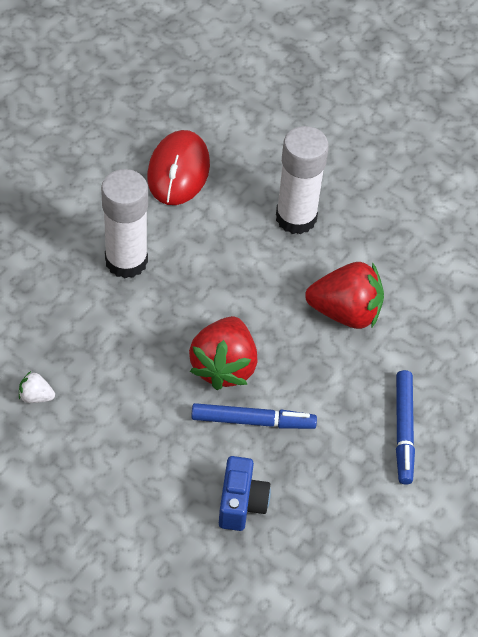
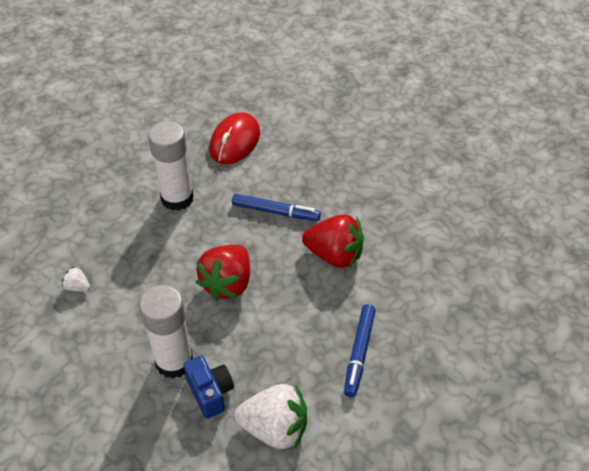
camera: 15 degrees right, 5 degrees down
blue marker [191,403,317,429] -> blue marker moved to [232,194,321,221]
blue camera [219,456,271,531] -> blue camera turned 45 degrees counterclockwise [184,356,234,419]
white glue stick [276,126,329,234] -> white glue stick moved to [139,285,193,379]
none -> white strawberry [234,384,307,449]

